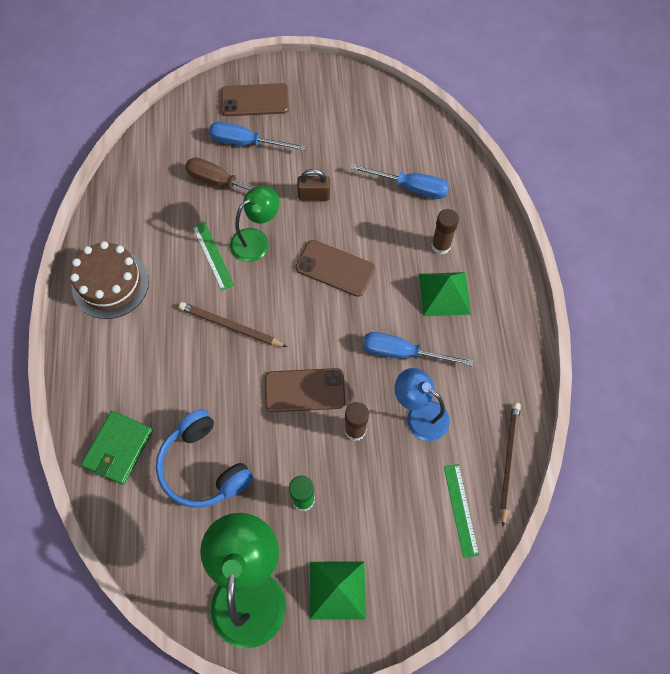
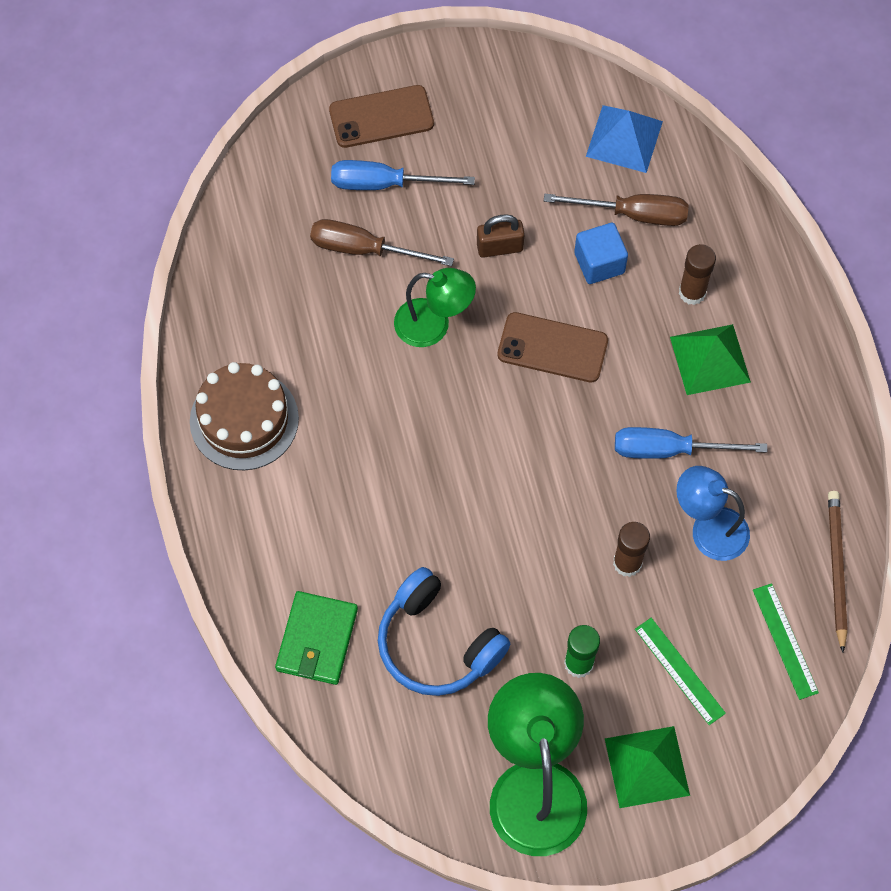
camera: 10 degrees left, 0 degrees up
brown pencil [179,302,287,347] -> none
green ruler [192,222,234,291] -> green ruler moved to [635,618,726,725]
green lamp [230,186,279,262] -> green lamp turned 60 degrees clockwise [394,268,476,347]
brown phone [265,368,345,412] -> none
blue screwdriver [350,164,449,199] -> brown screwdriver [544,194,688,226]
none -> blue cube [574,223,628,284]
none -> blue pyramid [586,105,663,173]

